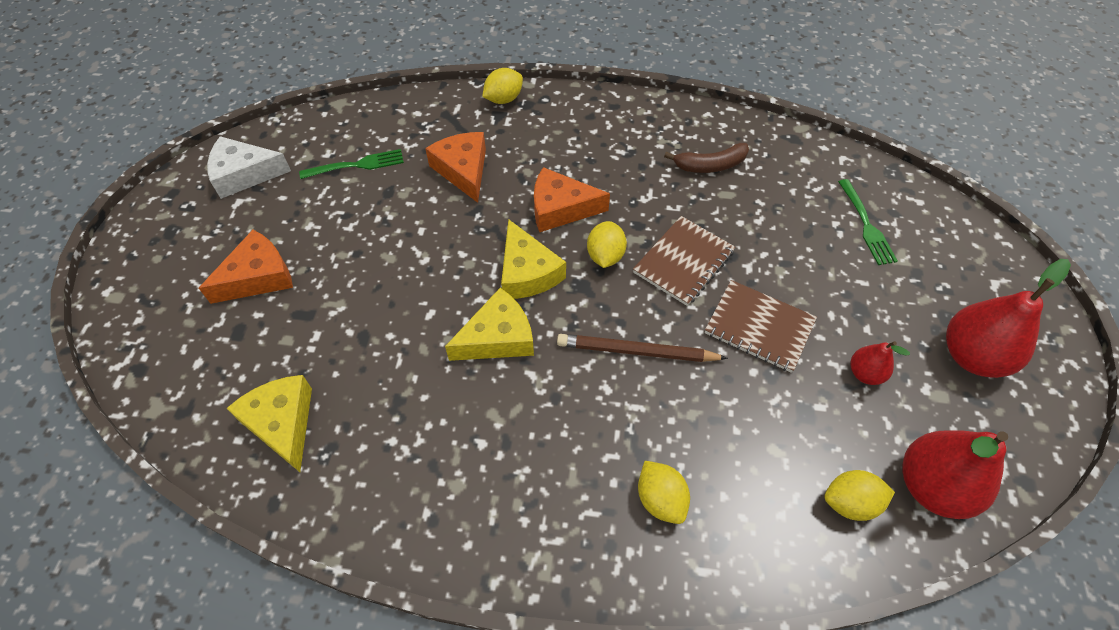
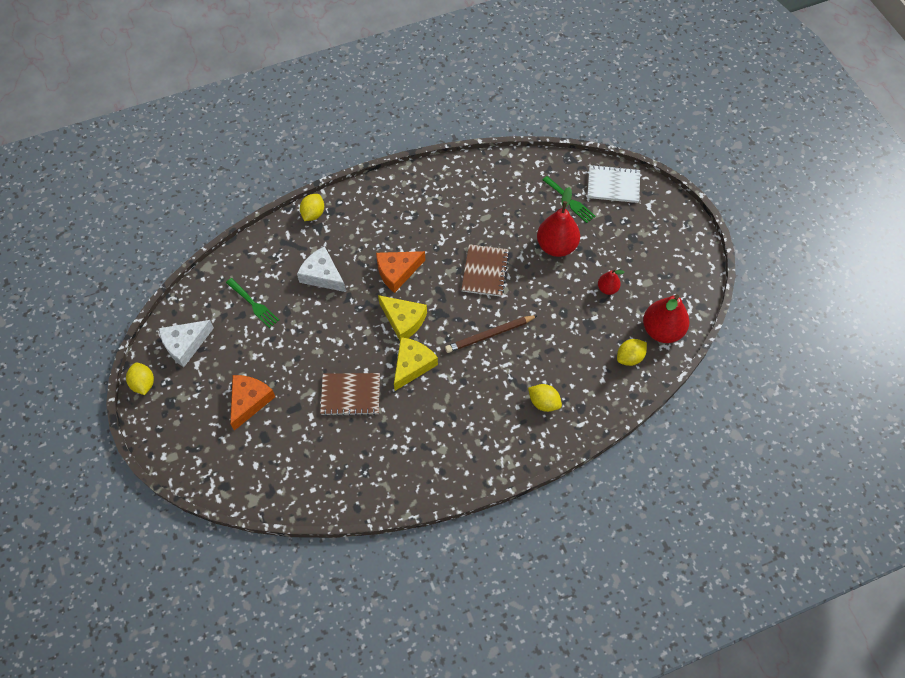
camera: 30 degrees left, 5 degrees up
yellow cheese [226,375,312,472] -> none
green fork [299,149,404,179] -> green fork turned 90 degrees clockwise [226,278,279,328]
orange cheese [425,132,486,203] -> white cheese [297,246,346,292]
yellow lemon [587,221,627,268] -> yellow lemon moved to [126,363,154,395]
brown banana [664,143,749,173] -> none
brown notebook [705,280,817,373] -> brown notebook moved to [320,373,380,416]
red pear [946,259,1071,378] -> red pear moved to [537,187,580,257]
none -> white notebook [587,165,640,203]

